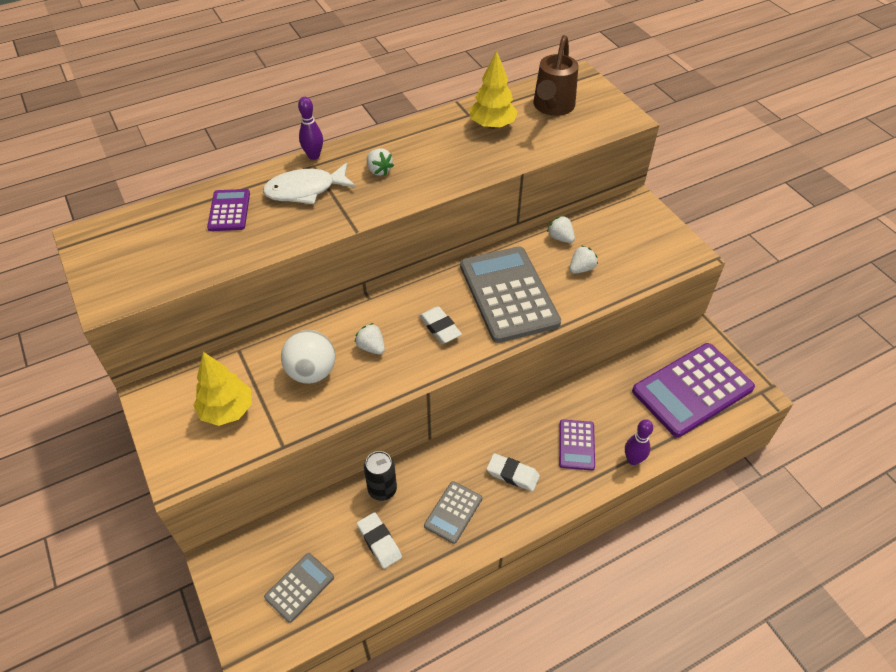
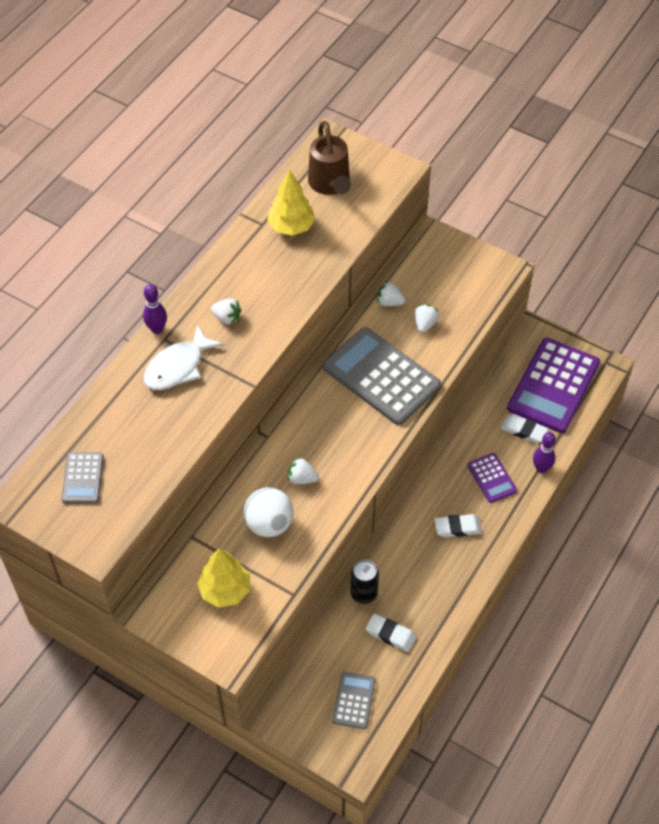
camera: 30 degrees left, 5 degrees up
purple calculator [207,189,250,231] -> none
white eraser [419,306,462,344] -> white eraser moved to [501,414,548,443]
grey calculator [424,481,482,544] -> grey calculator moved to [62,453,104,504]

